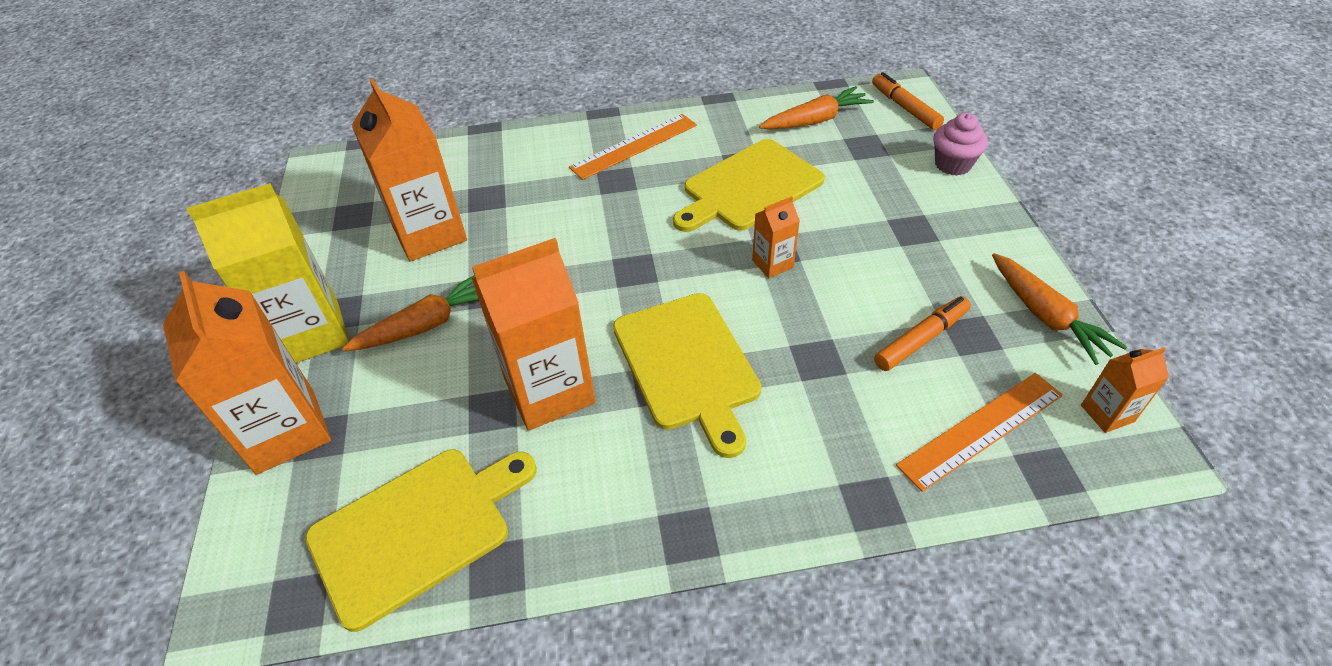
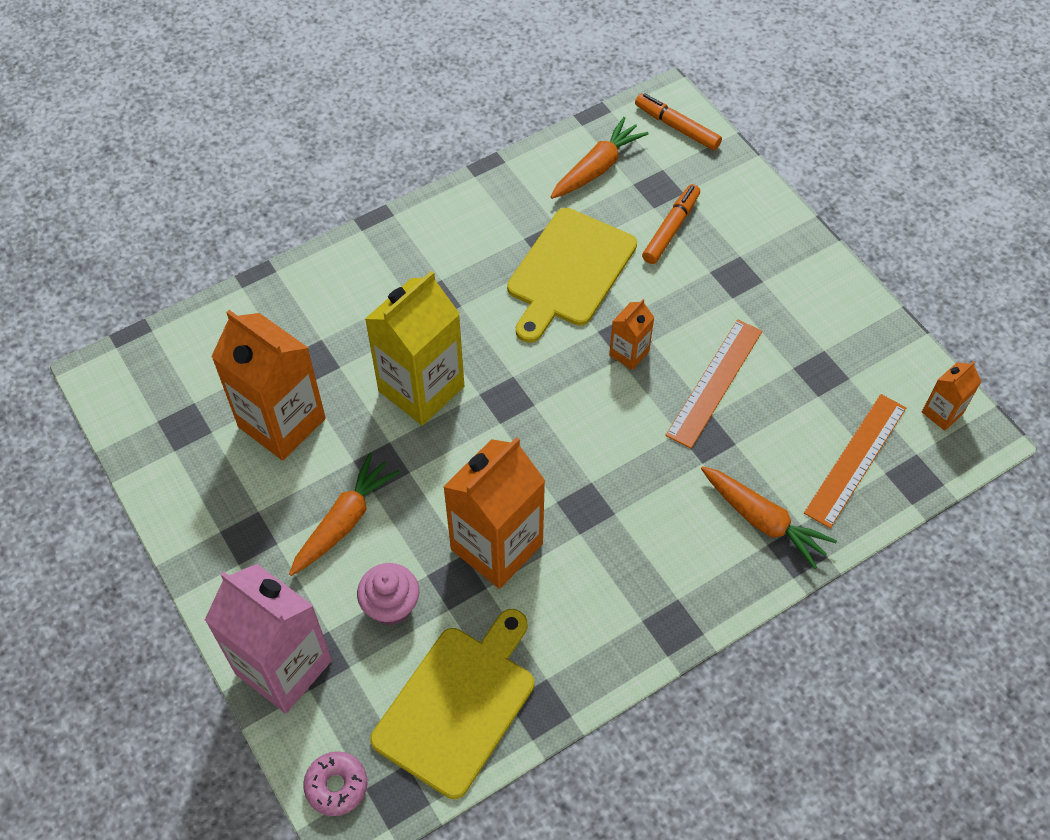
camera: 25 degrees left, 10 degrees up
orange carton [163,271,331,475] -> pink carton [205,564,332,713]
yellow carton [187,183,349,363] -> yellow carton moved to [365,271,464,425]
orange ruler [569,114,697,180] -> orange ruler moved to [665,320,762,449]
yellow cutting board [613,293,762,458] -> none
orange marker [874,296,971,371] -> orange marker moved to [642,184,700,264]
pink cupcake [933,113,988,176] -> pink cupcake moved to [357,563,419,625]
orange carrot [992,253,1127,365] -> orange carrot moved to [701,466,837,569]
none -> pink donut [303,751,368,816]

